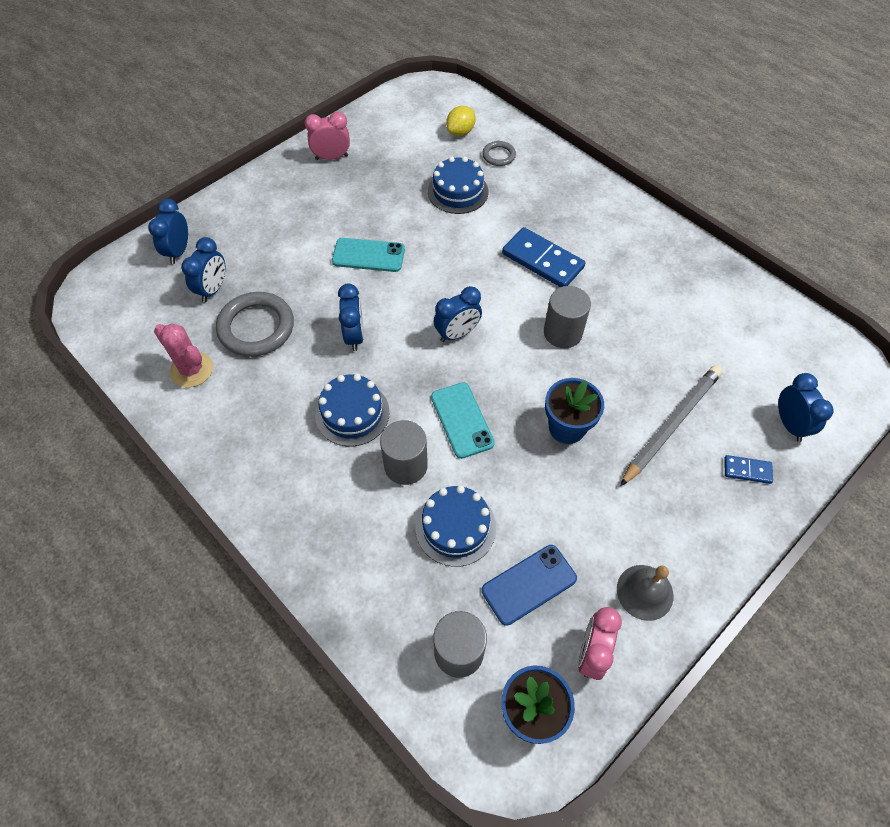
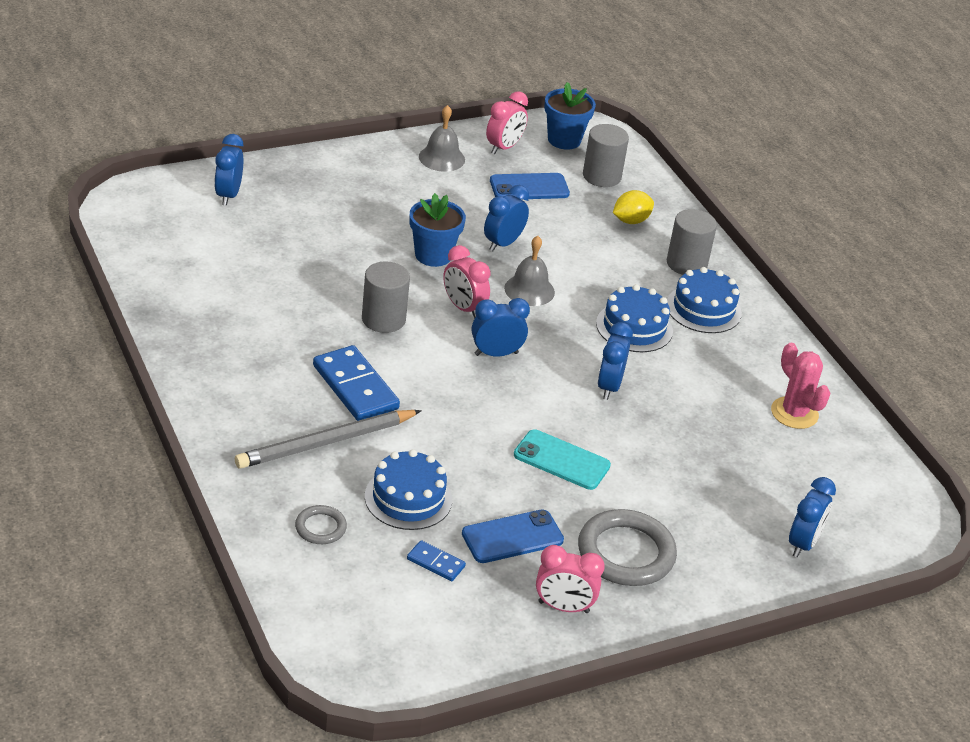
camera: 165 degrees left, 20 degrees down
blue clock [181,237,225,302] -> blue clock moved to [484,185,529,252]
grey ring [216,292,294,357] -> grey ring moved to [578,509,677,586]
grey cylinder [380,420,428,485] -> grey cylinder moved to [667,209,717,275]
blue cake [415,485,496,567] -> blue cake moved to [667,267,742,333]
turquoise phone [431,382,495,459] -> grey bell [504,236,555,306]
yellow lemon [446,106,476,136] -> yellow lemon moved to [613,190,654,224]
grey pencil [620,365,723,487] -> grey pencil moved to [235,410,422,469]
blue domino [724,455,773,484] -> blue domino moved to [407,540,466,581]
none -> pink clock [443,245,490,319]
none -> blue phone [462,510,564,563]

